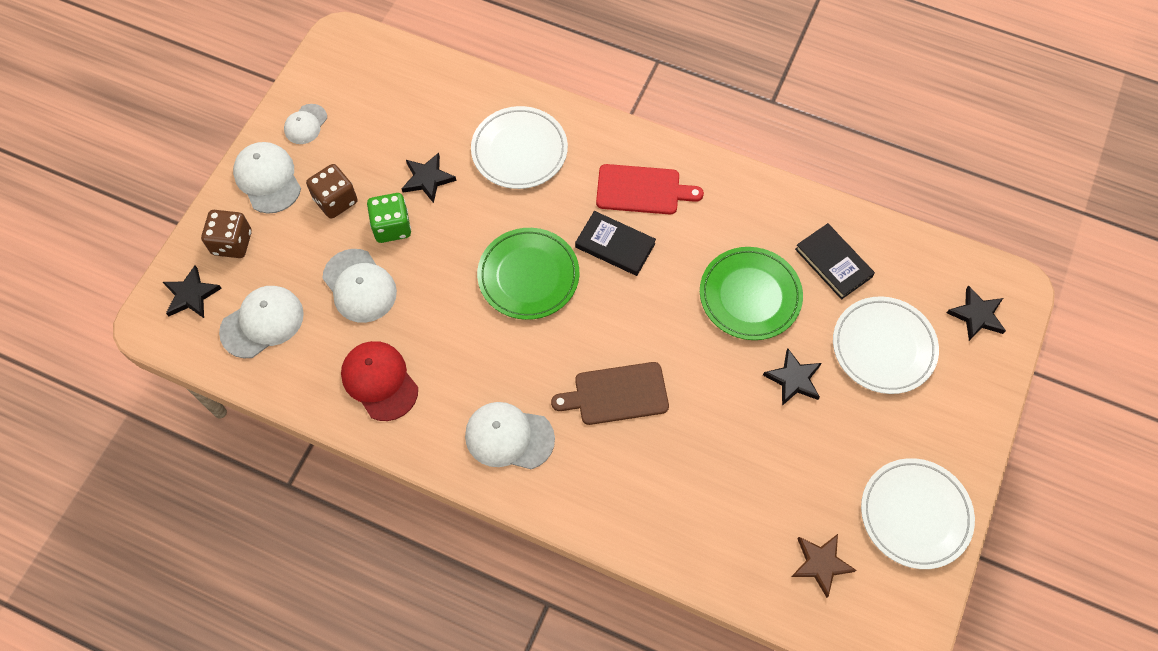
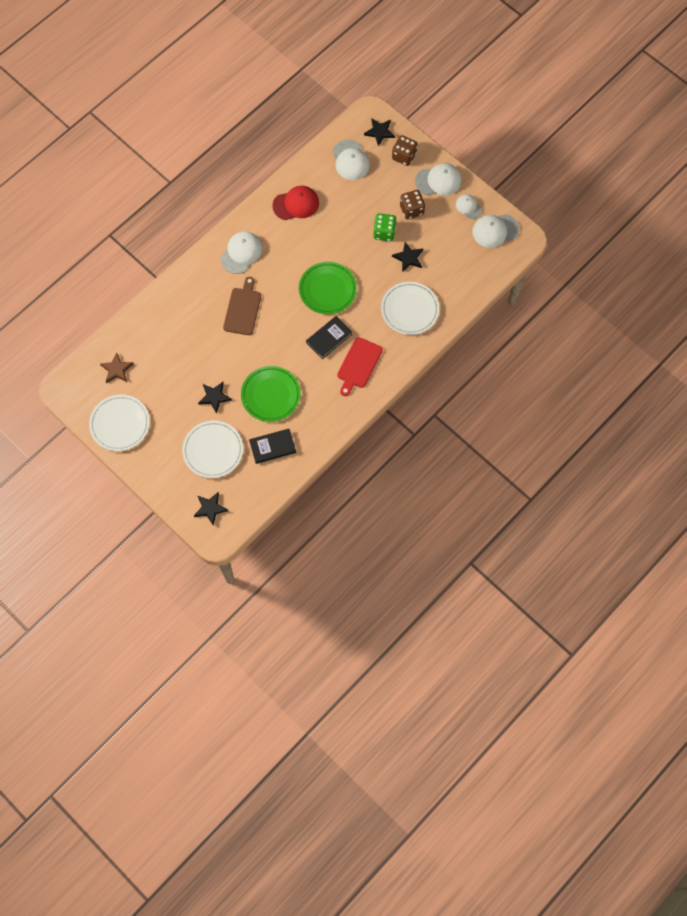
camera: 110 degrees right, 5 degrees up
white cap [323,249,397,323] -> white cap moved to [472,214,519,248]

